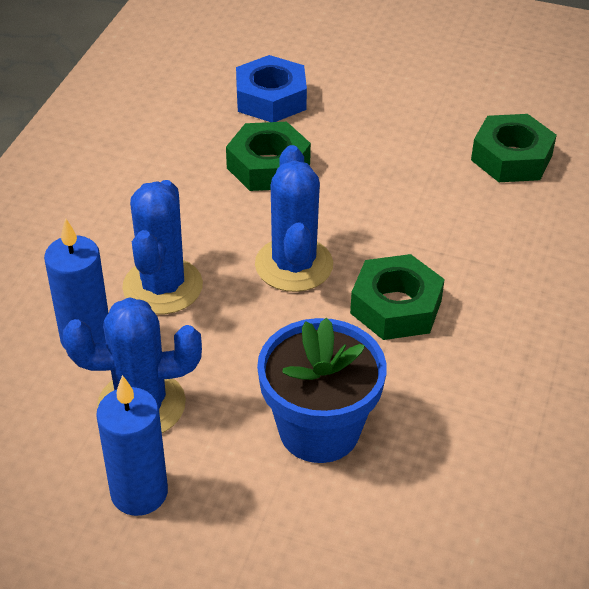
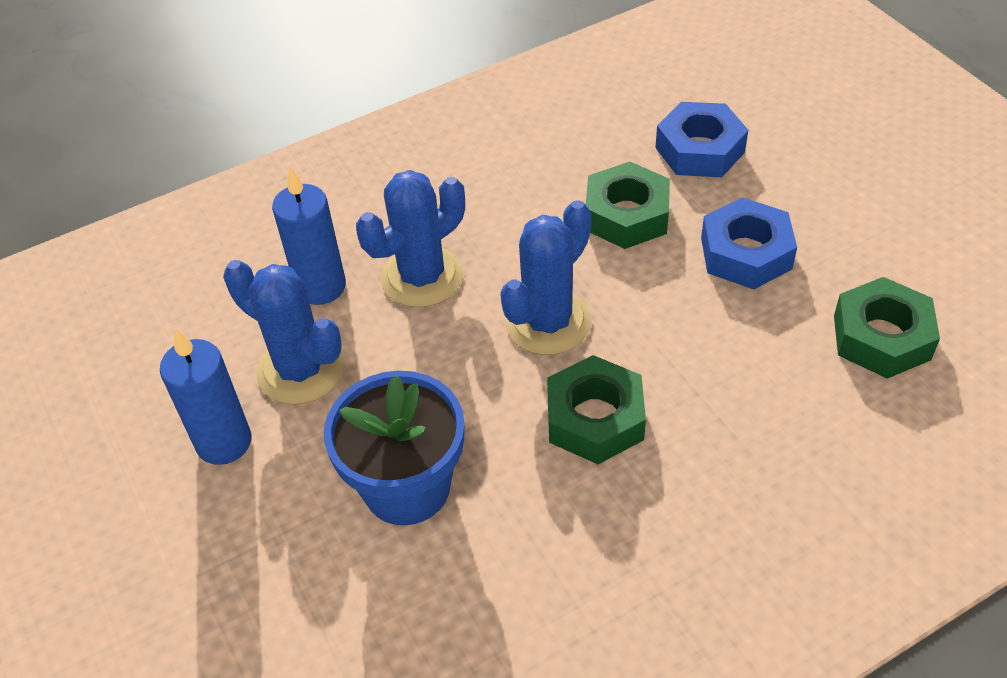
camera: 45 degrees right, 5 degrees up
none -> blue nut [701,197,797,289]

